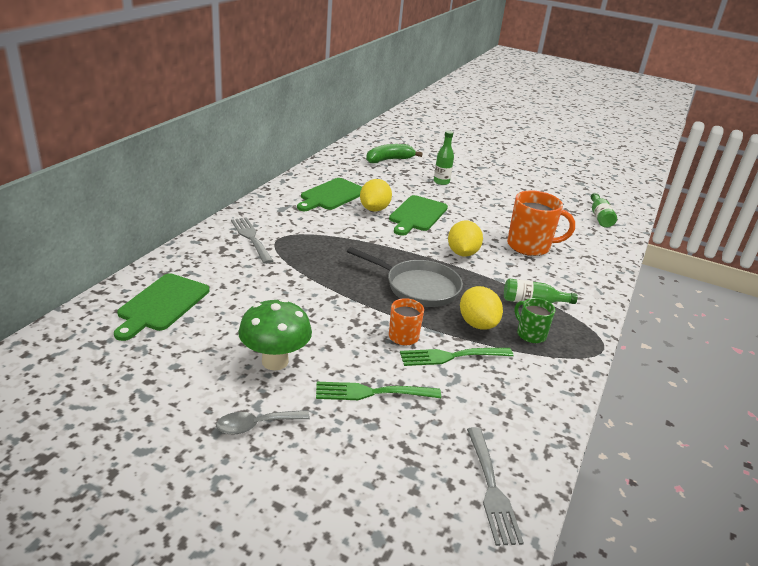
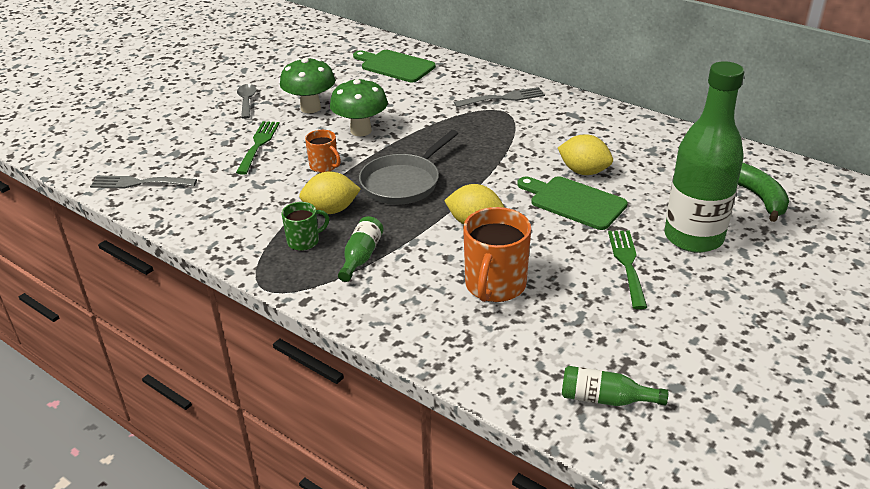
camera: 105 degrees right, 5 degrees up
green cutting board [297,178,362,211] -> none
green fork [400,348,513,366] -> green fork moved to [608,231,647,309]
green bottle [434,131,454,185] -> green bottle [664,61,744,253], size x2.26
none -> green mushroom [330,78,388,136]

